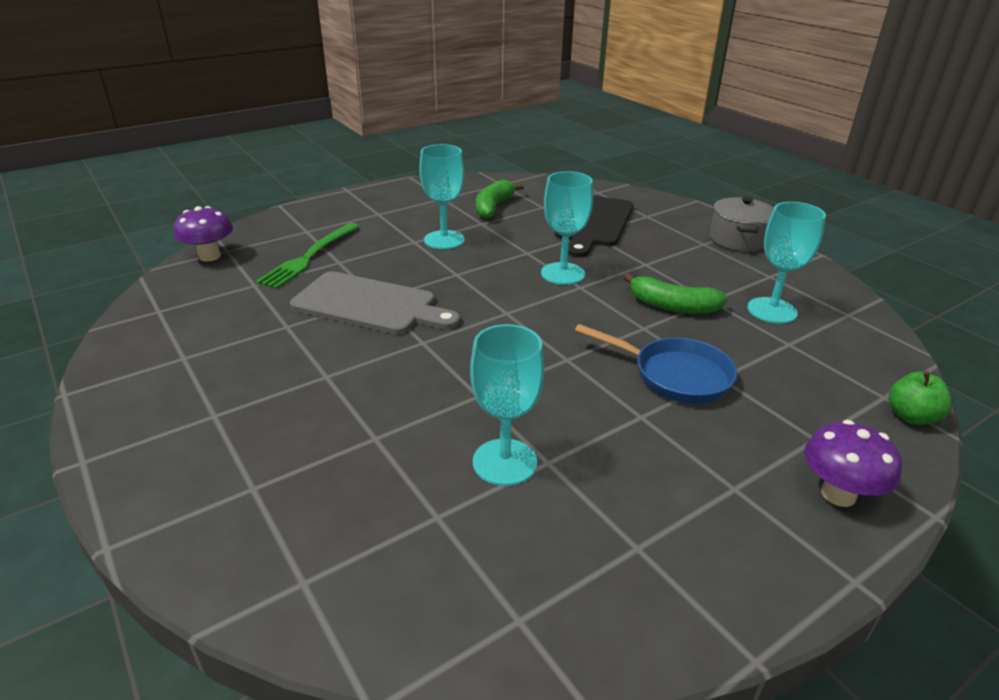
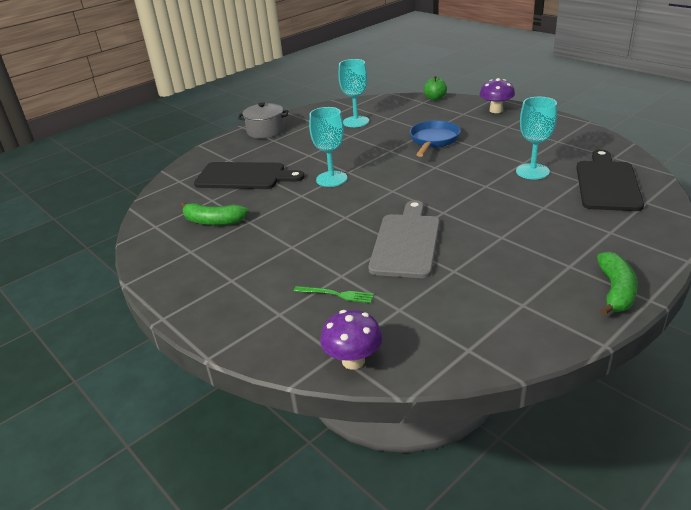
camera: 95 degrees left, 0 degrees up
green fork [255,223,360,289] -> green fork [294,286,374,303], size x0.58
turquoise goblet [419,144,465,249] -> none
green banana [623,273,728,314] -> green banana moved to [597,252,638,316]
none -> black cutting board [576,149,644,211]

